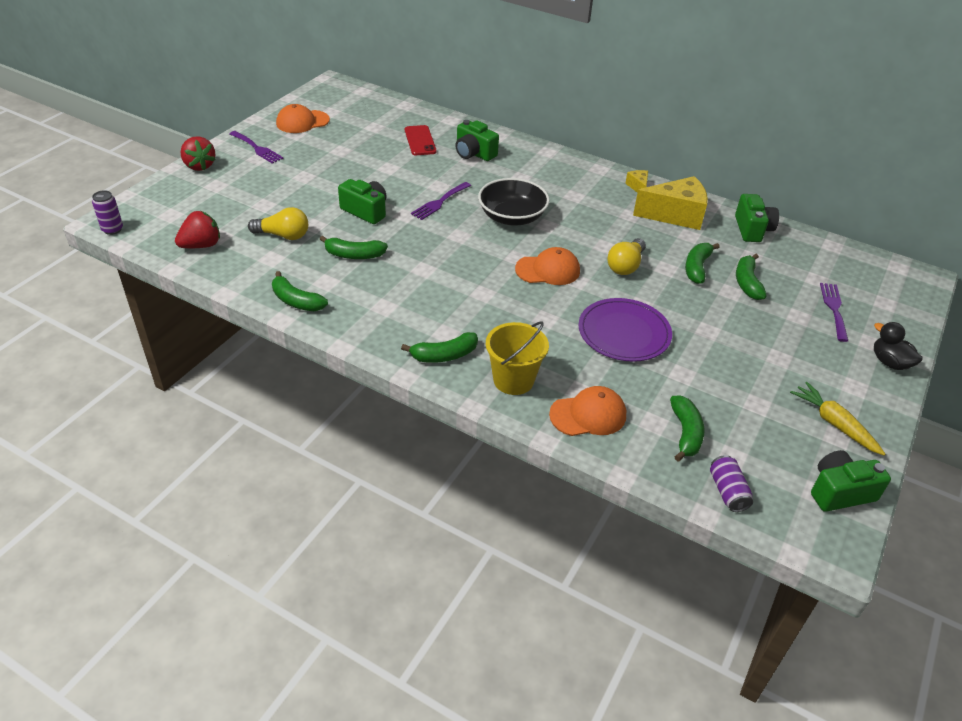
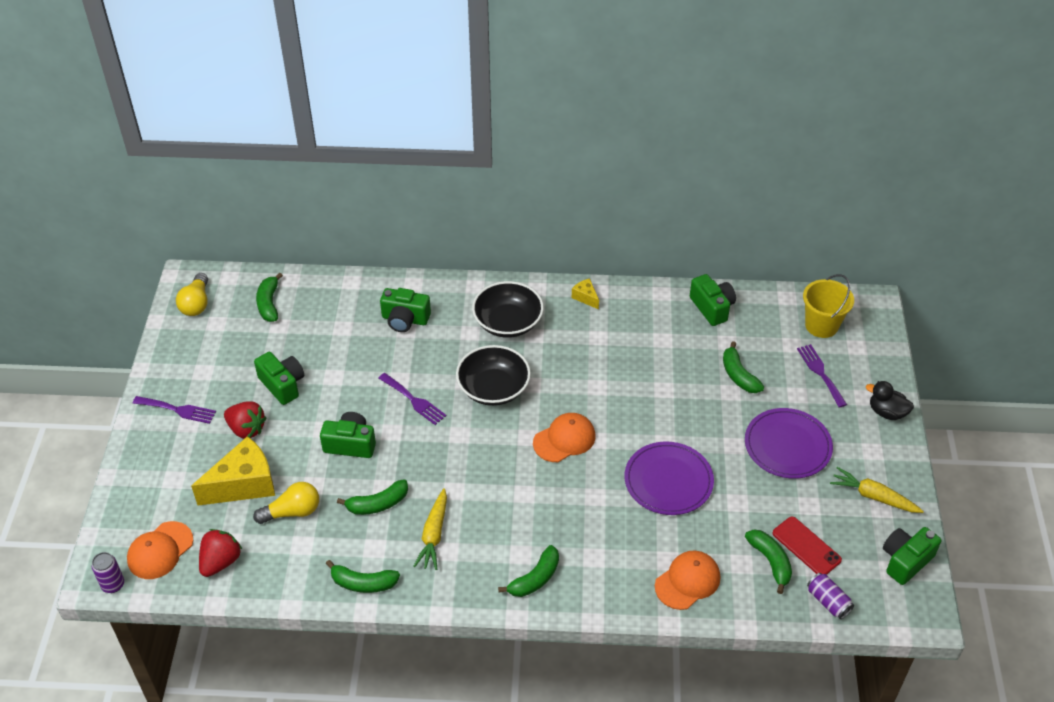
camera: 25 degrees left, 5 degrees up
red strawberry [180,136,216,171] -> red strawberry moved to [224,401,266,439]
orange cap [276,104,330,133] -> orange cap moved to [127,521,193,579]
red phone [405,125,437,155] -> red phone moved to [773,517,842,575]
purple fork [411,182,471,220] -> purple fork turned 60 degrees counterclockwise [378,373,446,425]
yellow bucket [486,321,549,395] -> yellow bucket moved to [803,274,854,338]
yellow light bulb [607,238,646,275] -> yellow light bulb moved to [176,273,208,316]
yellow cheese [633,176,708,230] -> yellow cheese moved to [191,436,275,506]
green banana [685,243,720,284] -> green banana moved to [256,273,283,322]
none -> green camera [254,352,304,405]
none -> yellow carrot [413,488,447,570]
none -> black bowl [472,281,544,338]
none -> purple plate [745,408,833,479]

